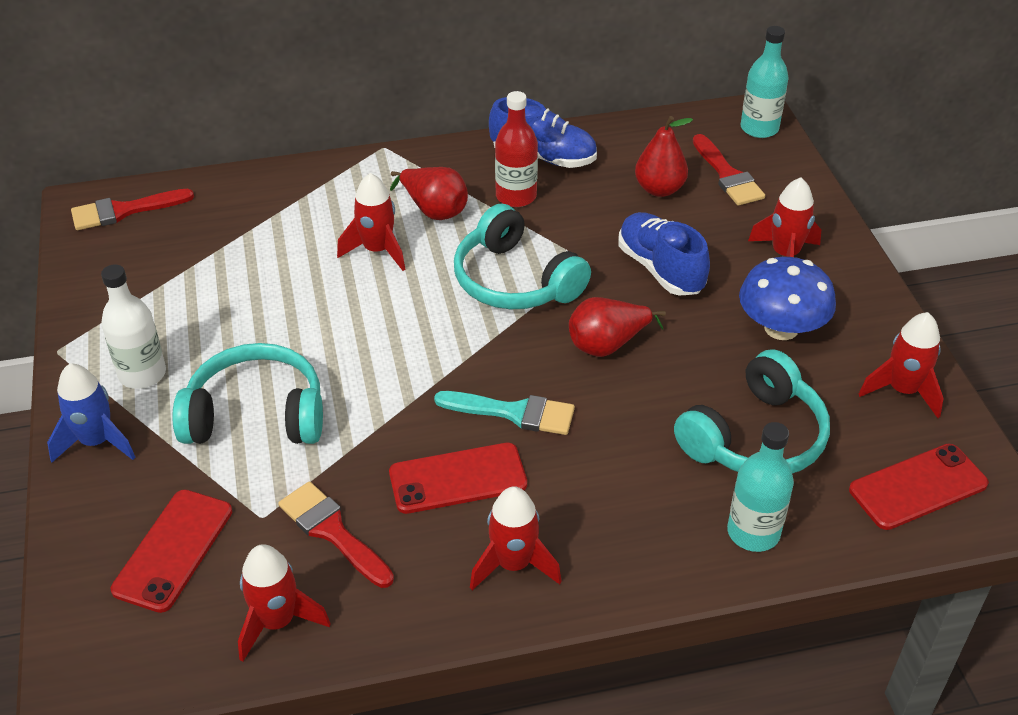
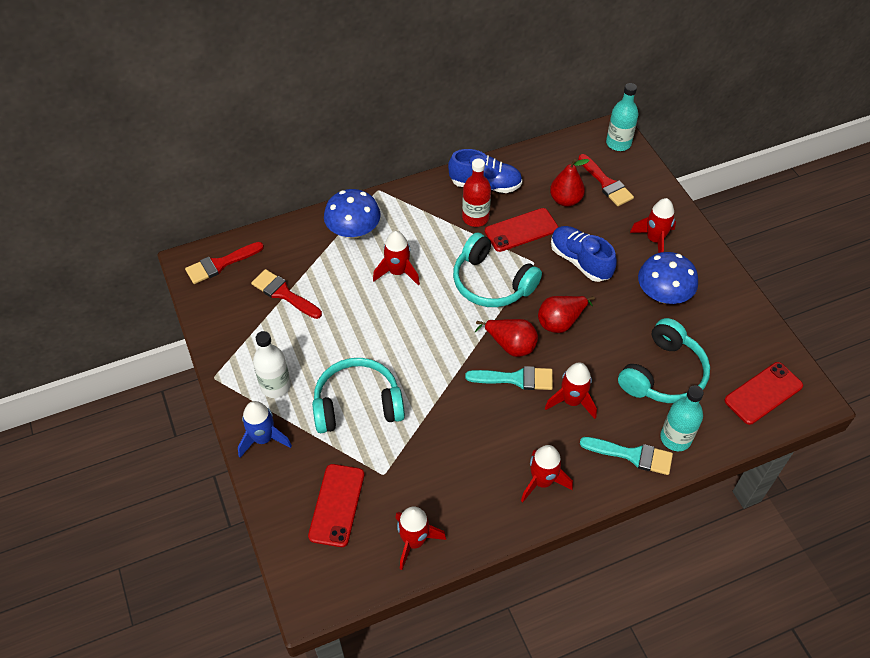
camera: 10 degrees left, 10 degrees up
red brush [278,481,394,588] -> red brush moved to [251,269,322,319]
red phone [389,443,527,514] -> red phone moved to [485,208,558,252]
red pear [390,167,468,220] -> red pear moved to [475,319,538,357]
red rocket [858,312,944,418] -> red rocket moved to [545,362,597,419]
none -> blue mushroom [324,189,381,239]
none -> turquoise brush [580,437,673,475]

